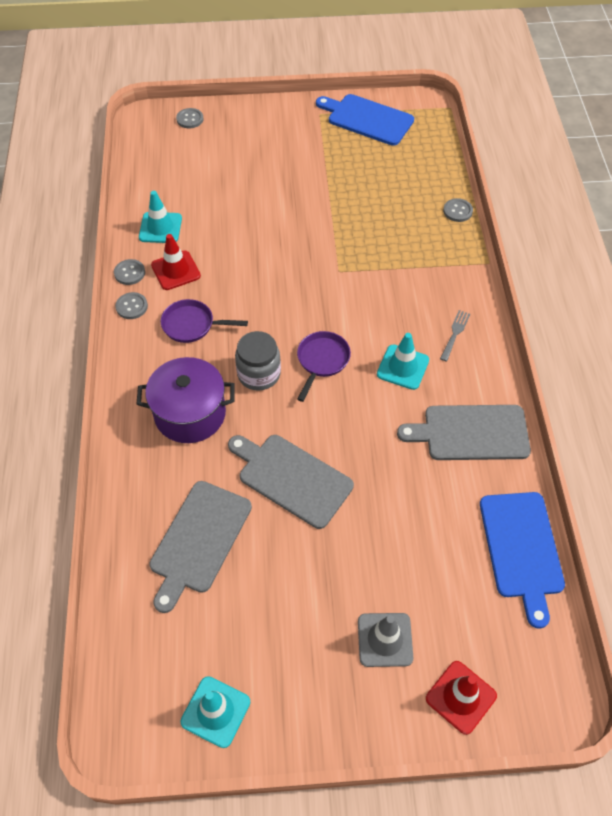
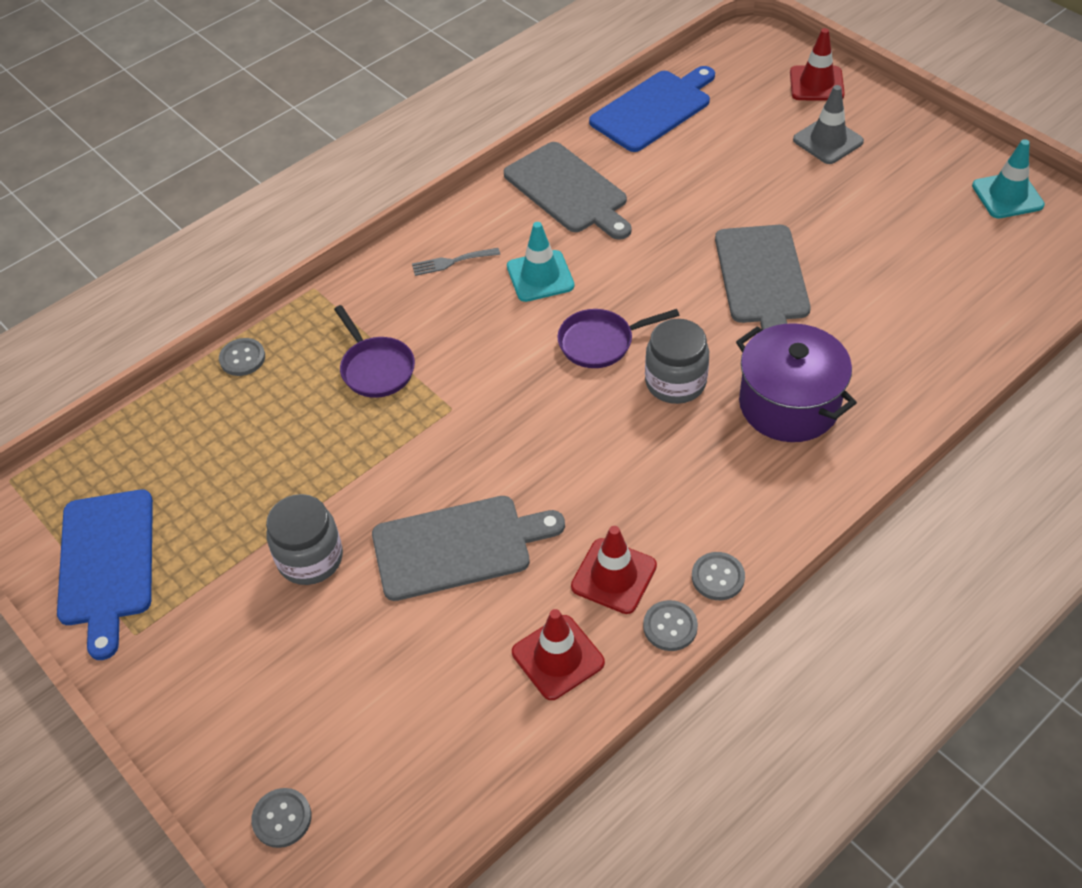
camera: 125 degrees left, 5 degrees down
turquoise traffic cone [139,191,182,243] -> red traffic cone [512,609,605,700]
grey cutting board [149,481,252,613] -> grey cutting board moved to [372,496,565,601]
purple pan [161,299,248,343] -> purple pan moved to [334,305,415,398]
none -> grey jar [266,494,343,585]

